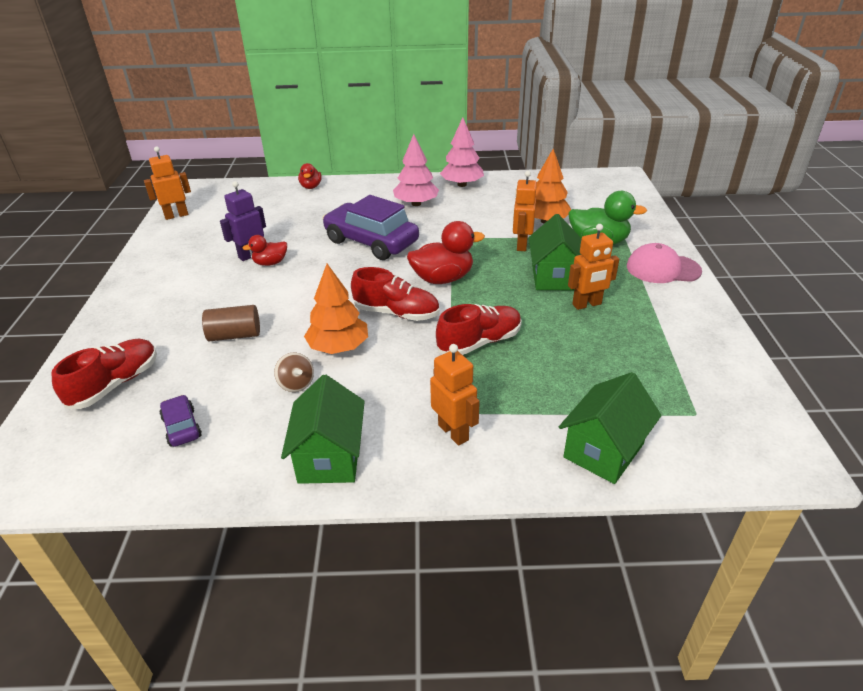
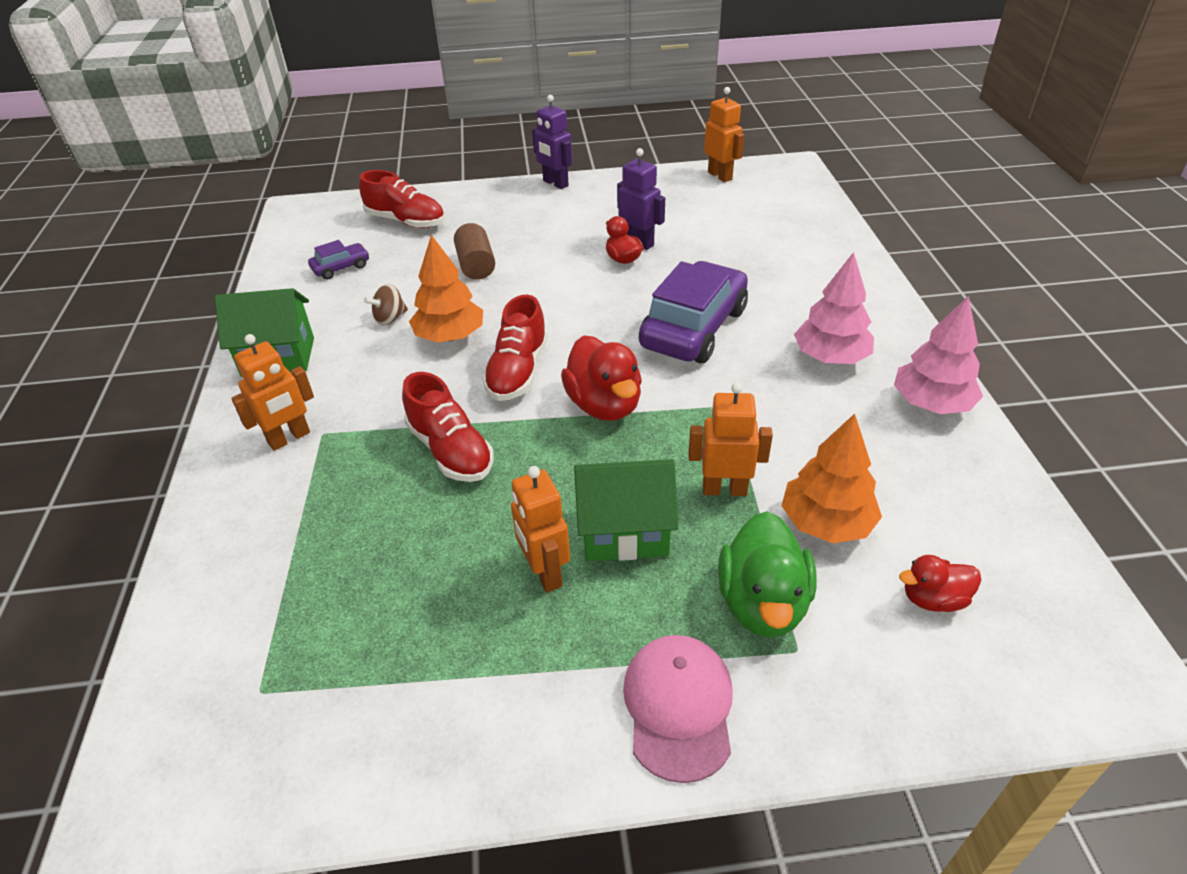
camera: 85 degrees right, 5 degrees up
red duck [298,163,322,189] -> red duck moved to [899,555,981,612]
green house [559,372,662,484] -> none
none -> purple robot [532,95,572,189]

